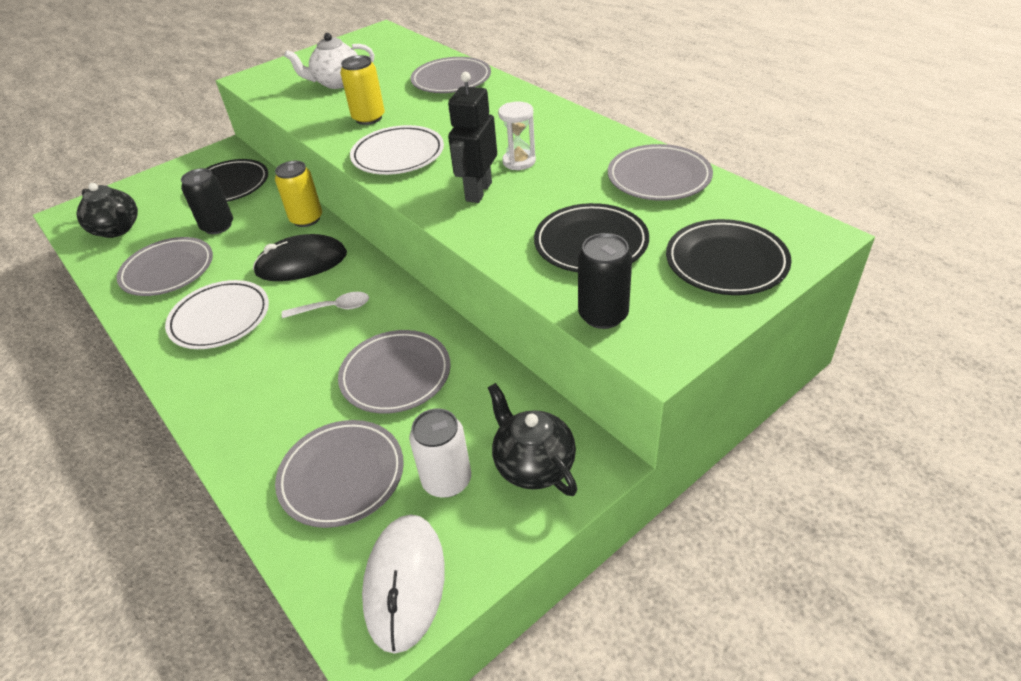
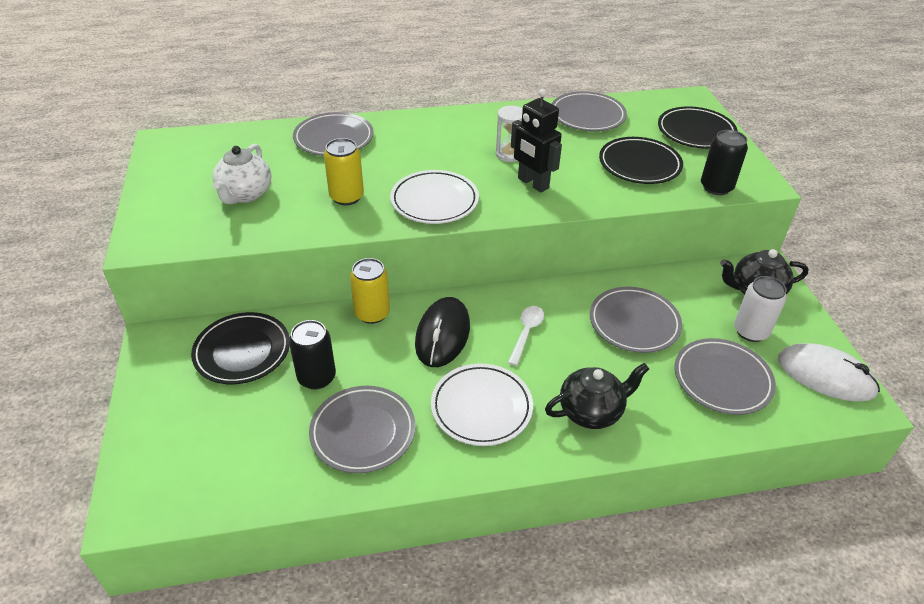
camera: 65 degrees left, 0 degrees up
black teapot [76,183,138,238] -> black teapot moved to [545,363,649,429]

